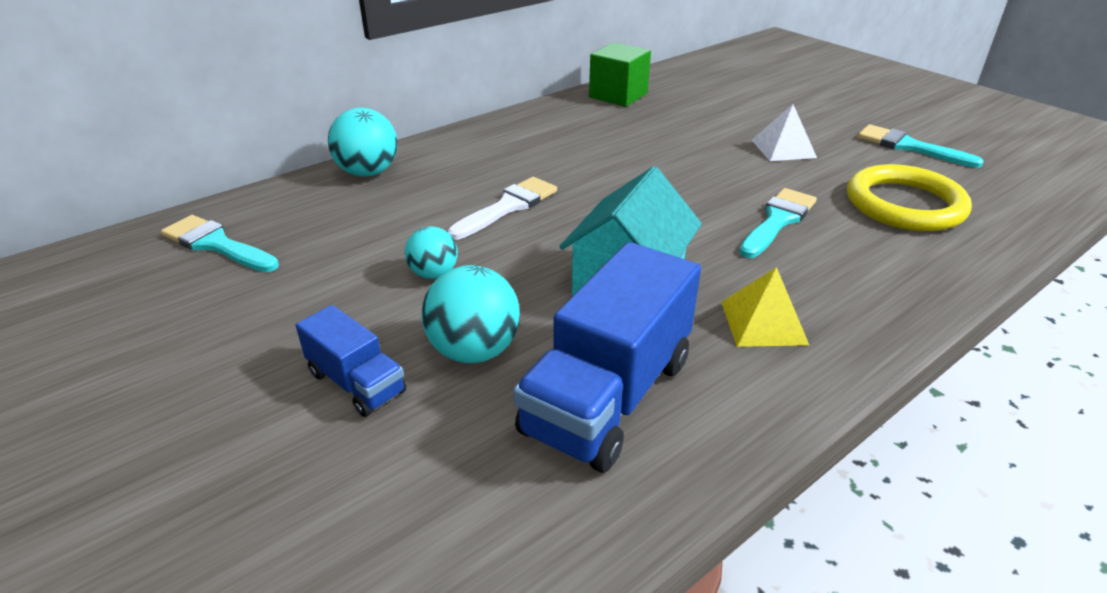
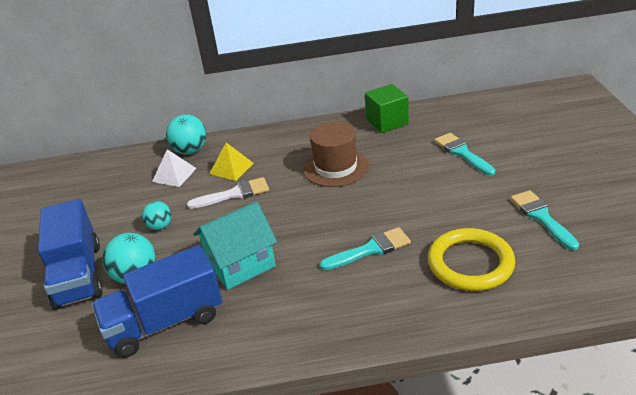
camera: 35 degrees right, 0 degrees up
turquoise brush [161,215,279,272] -> turquoise brush moved to [434,133,495,176]
blue truck [296,305,406,417] -> blue truck [38,199,103,310], size x1.87
yellow pyramid [721,267,809,347] -> yellow pyramid moved to [209,143,254,181]
white pyramid [752,104,817,161] -> white pyramid moved to [152,149,197,187]
none -> brown hat [303,122,369,187]

